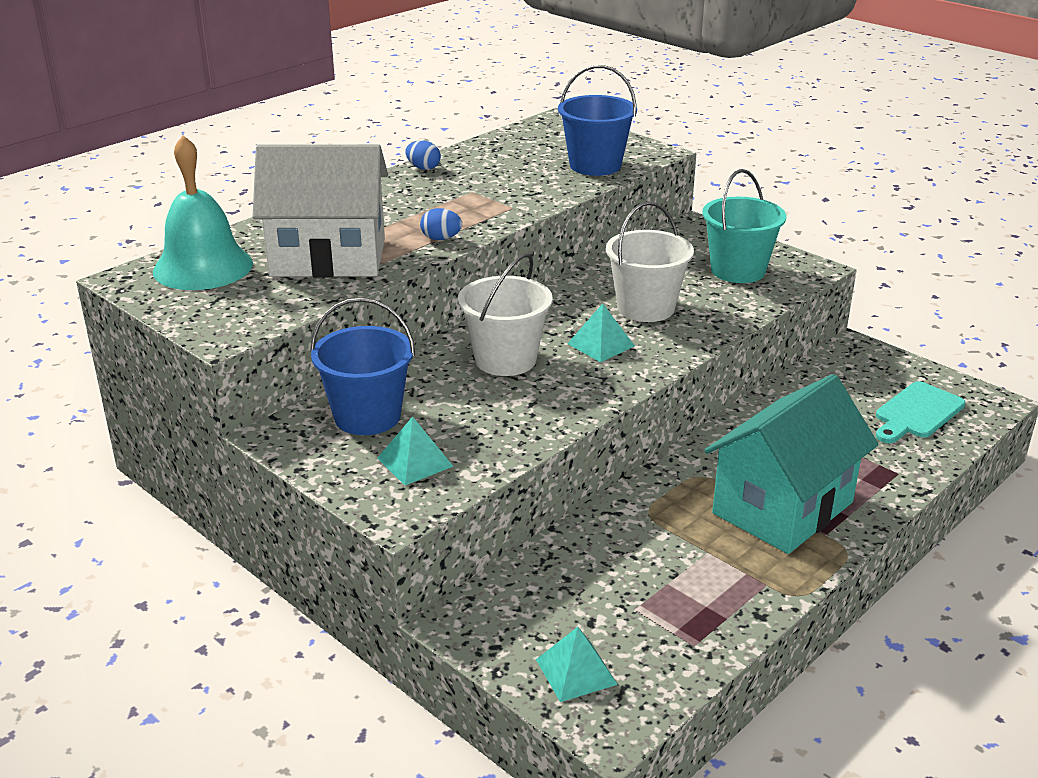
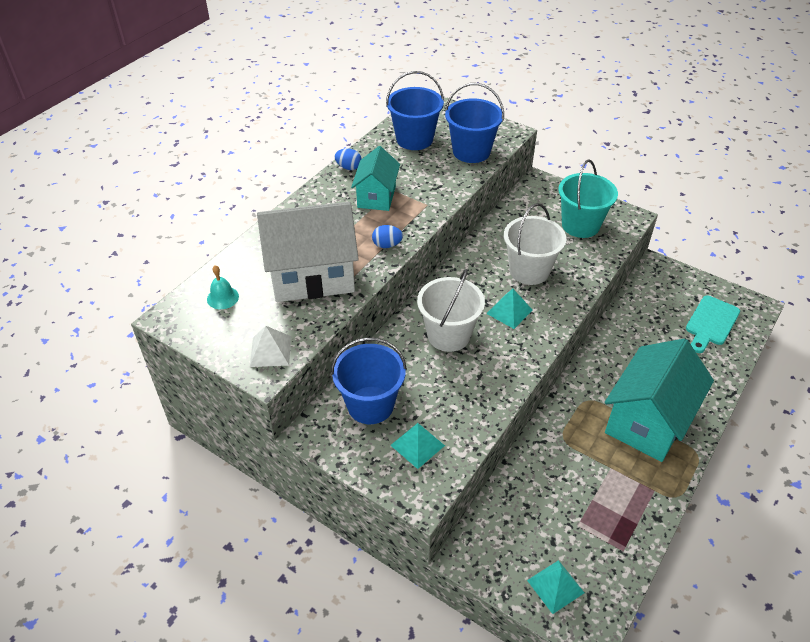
camera: 10 degrees left, 15 degrees up
turquoise bell [153,135,253,290] -> turquoise bell [207,265,239,309], size x0.43
none -> white pyramid [250,326,291,367]
none -> turquoise house [351,146,400,211]
none -> blue bucket [386,71,444,150]

